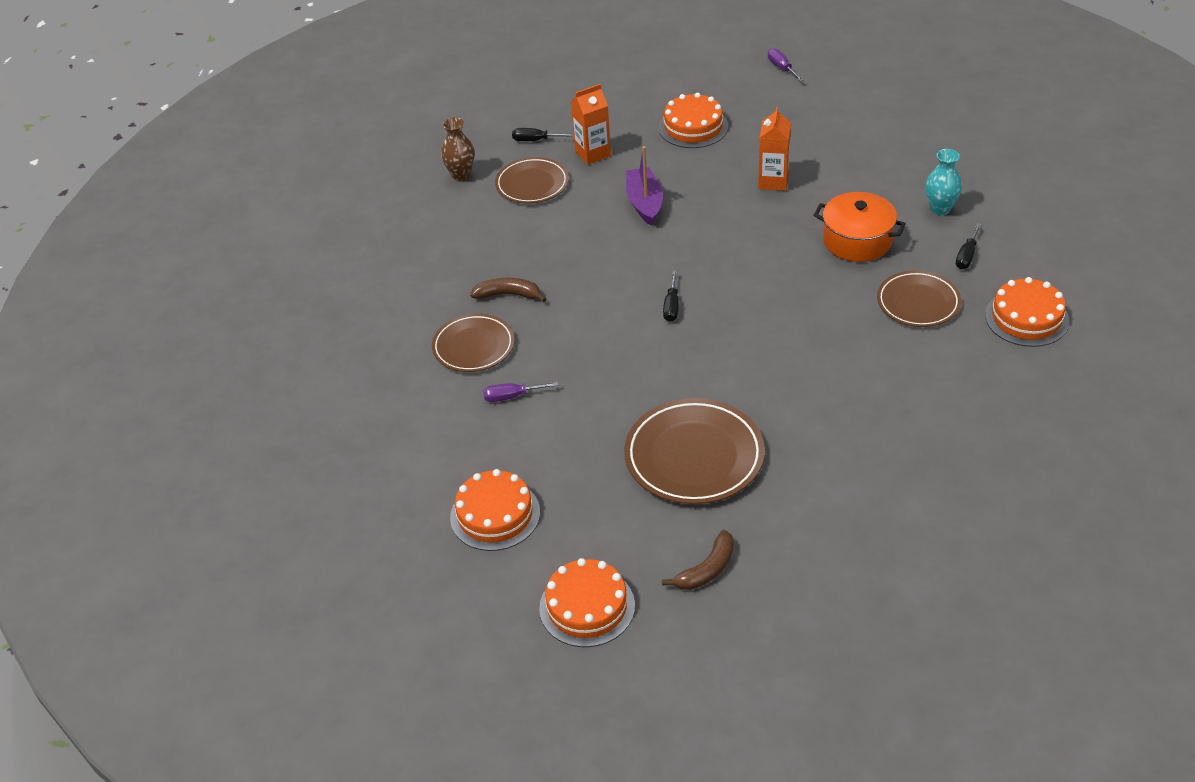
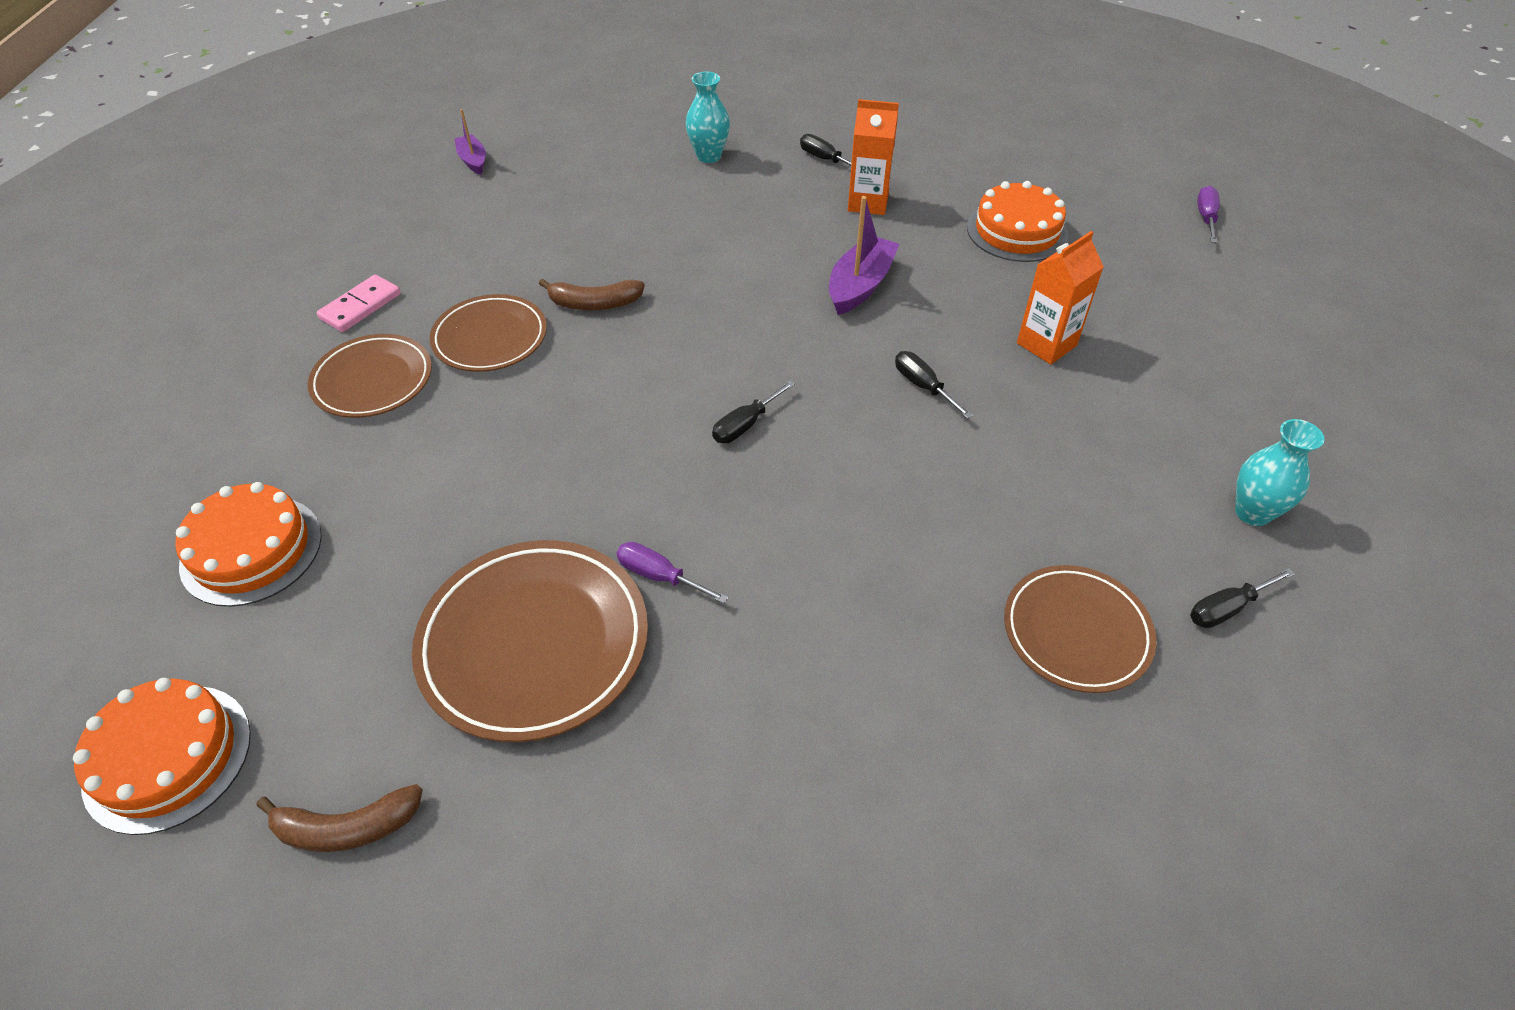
camera: 35 degrees right, 5 degrees up
brown vase [441,117,475,181] -> turquoise vase [686,72,730,163]
brown banana [470,278,546,303] -> brown banana turned 135 degrees clockwise [539,279,645,310]
purple screwdriver [483,382,558,402] -> purple screwdriver moved to [617,542,728,603]
brown plate [495,157,569,204] -> brown plate moved to [308,334,432,418]
orange pot [814,192,906,262] -> none
orange cake [985,277,1069,347] -> none
none -> pink domino [317,275,401,332]
none -> purple boat [455,109,486,175]
none -> black screwdriver [895,351,973,419]

